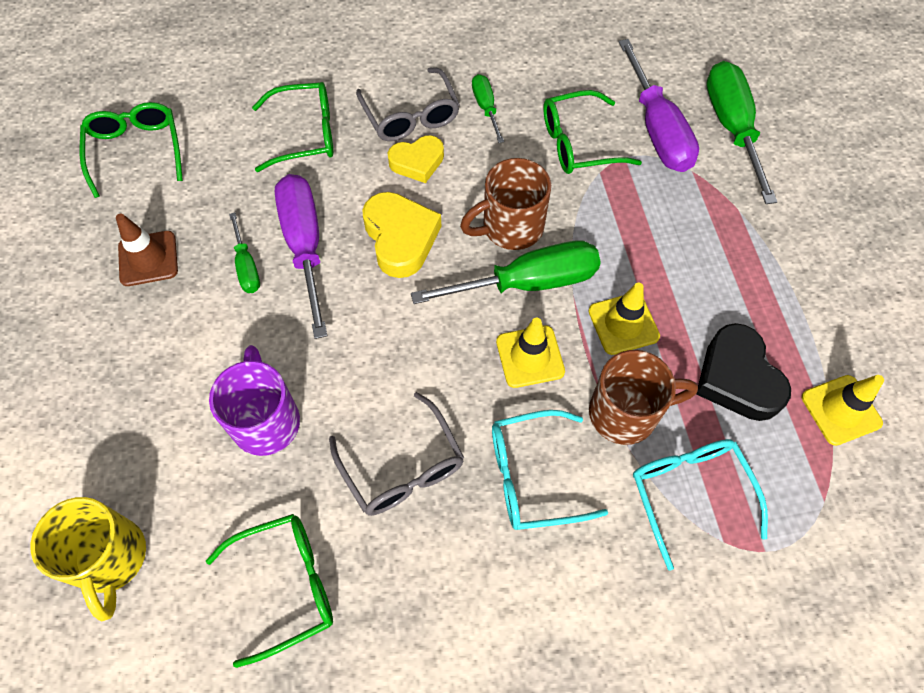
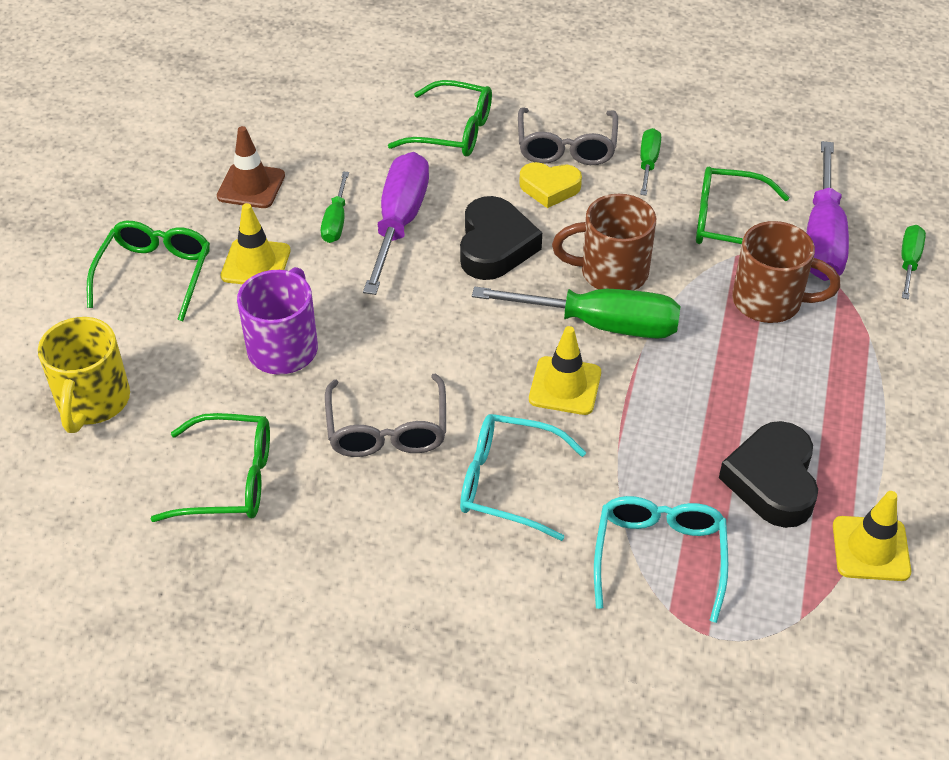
camera: 25 degrees right, 15 degrees down
green glasses [80,102,183,198] -> green glasses moved to [87,221,210,321]
yellow heart [362,192,442,278] -> black heart [460,196,542,280]
yellow traffic cone [589,282,660,355] -> yellow traffic cone moved to [221,203,290,284]
brown mug [589,350,698,445] -> brown mug moved to [732,221,840,323]
green screwdriver [706,61,777,204] -> green screwdriver [901,225,926,299], size x0.52

